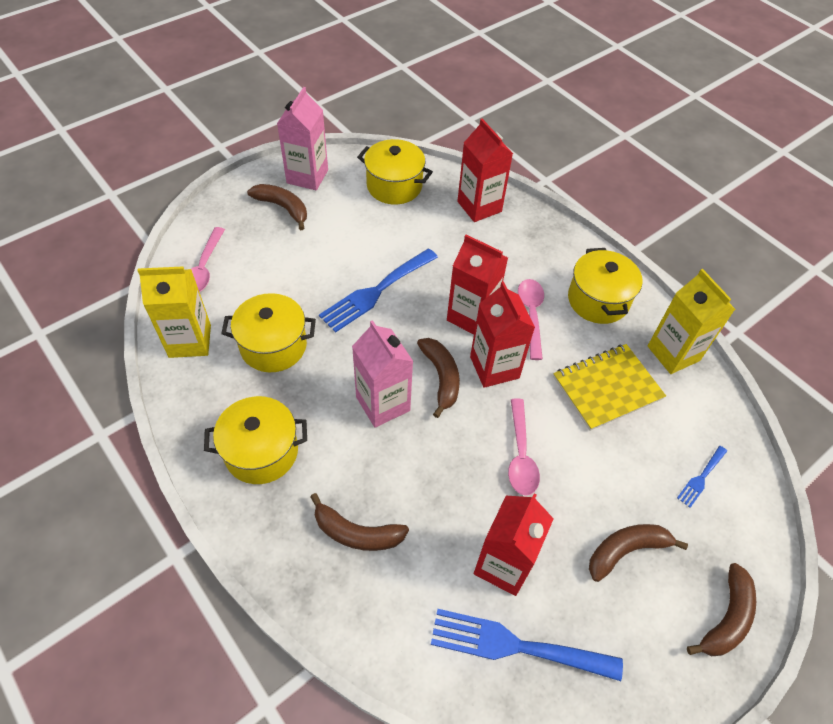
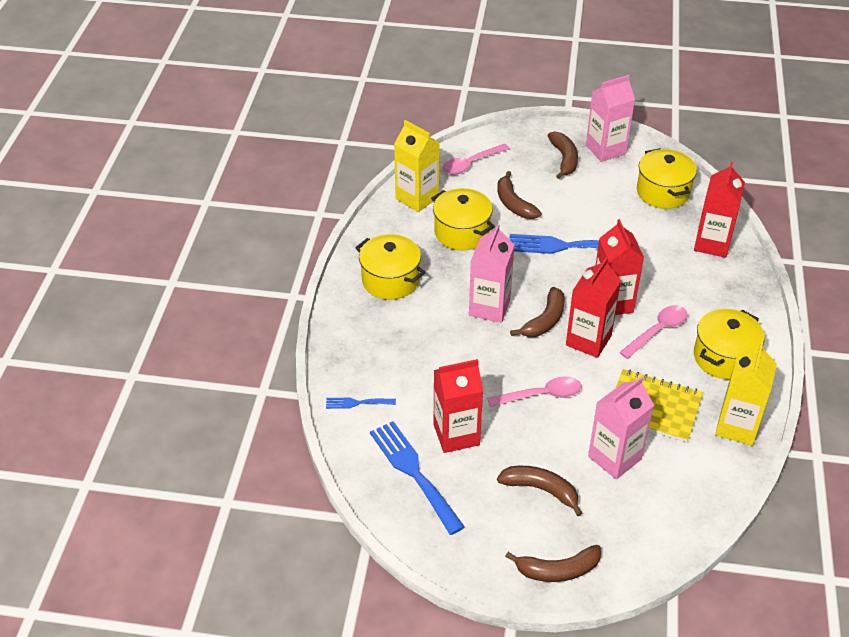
camera: 50 degrees right, 10 degrees down
brown banana [310,493,409,551] -> brown banana moved to [497,171,542,219]
pink spoon [508,398,540,496] -> pink spoon turned 150 degrees counterclockwise [487,376,581,407]
blue fork [677,446,727,508] -> blue fork moved to [326,398,396,409]
none -> pink carton [588,377,654,479]

